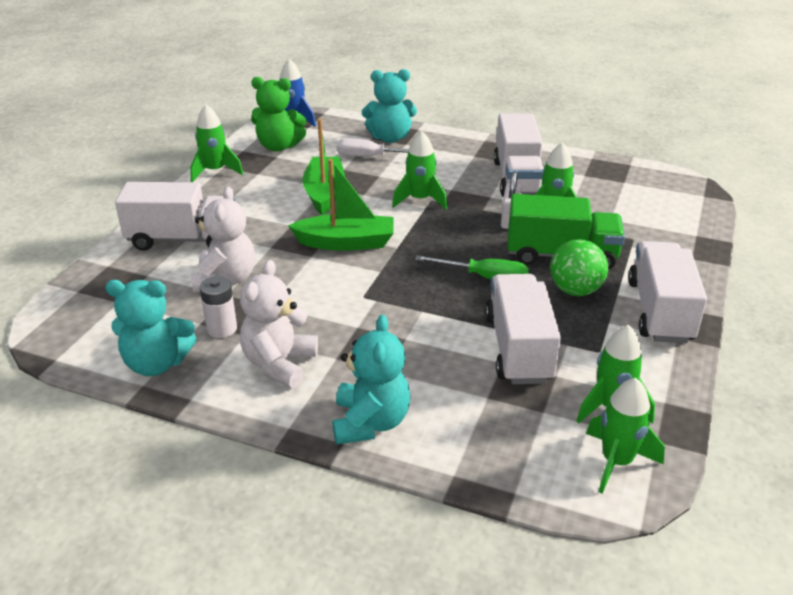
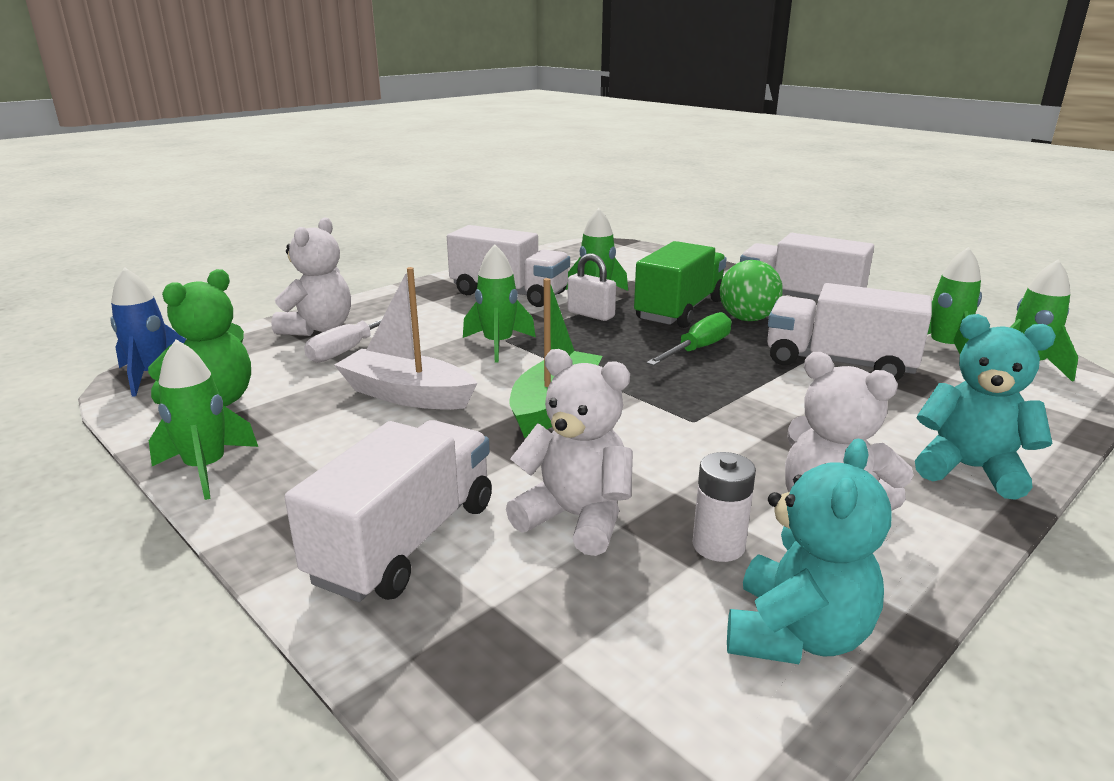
camera: 65 degrees left, 10 degrees down
green boat [302,119,345,215] -> white boat [335,267,477,410]
turquoise teddy bear [362,69,417,143] -> white teddy bear [271,217,351,336]

